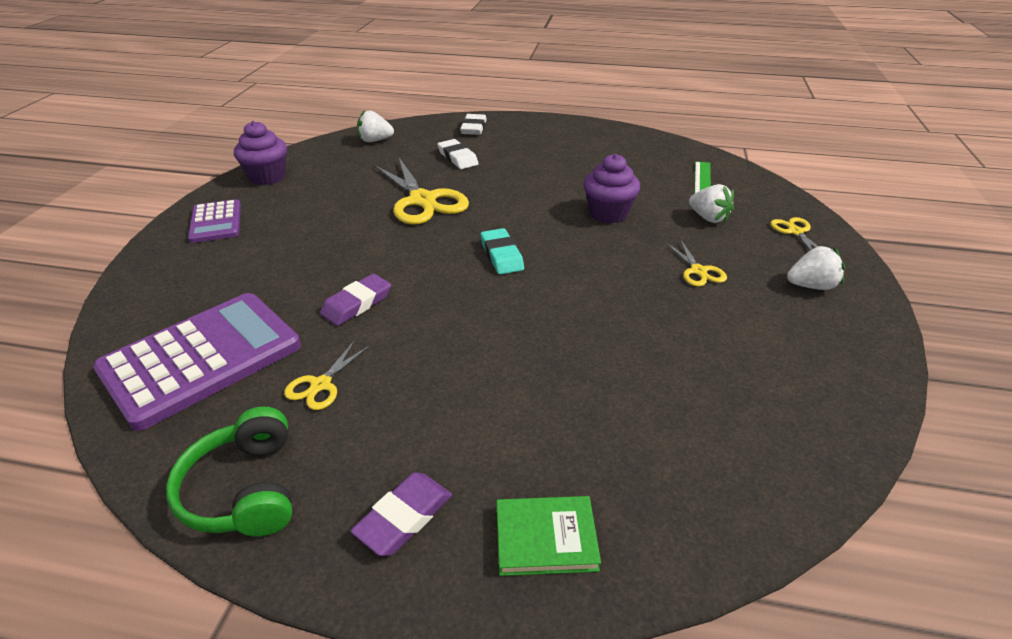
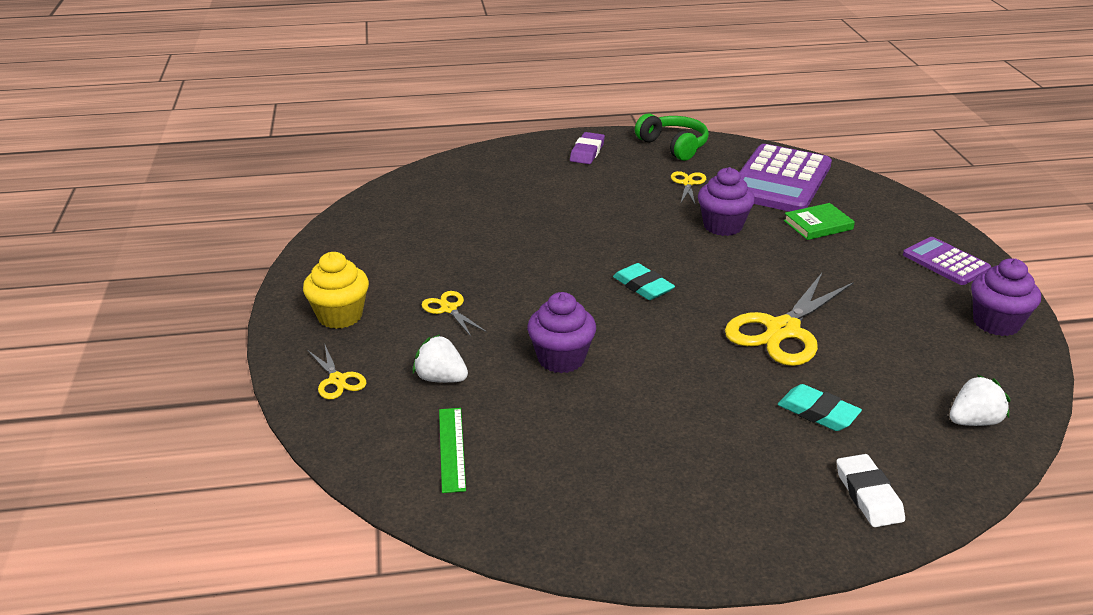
camera: 160 degrees right, 5 degrees down
purple eraser [320,274,391,326] -> purple cupcake [698,167,755,236]
yellow scissors [373,158,469,224] -> yellow scissors turned 90 degrees counterclockwise [725,273,854,366]
white eraser [437,139,479,169] -> turquoise eraser [778,384,862,431]
green book [497,496,601,576] -> green book moved to [784,203,855,240]
white strawberry [787,246,845,290] -> yellow cupcake [303,252,369,329]

